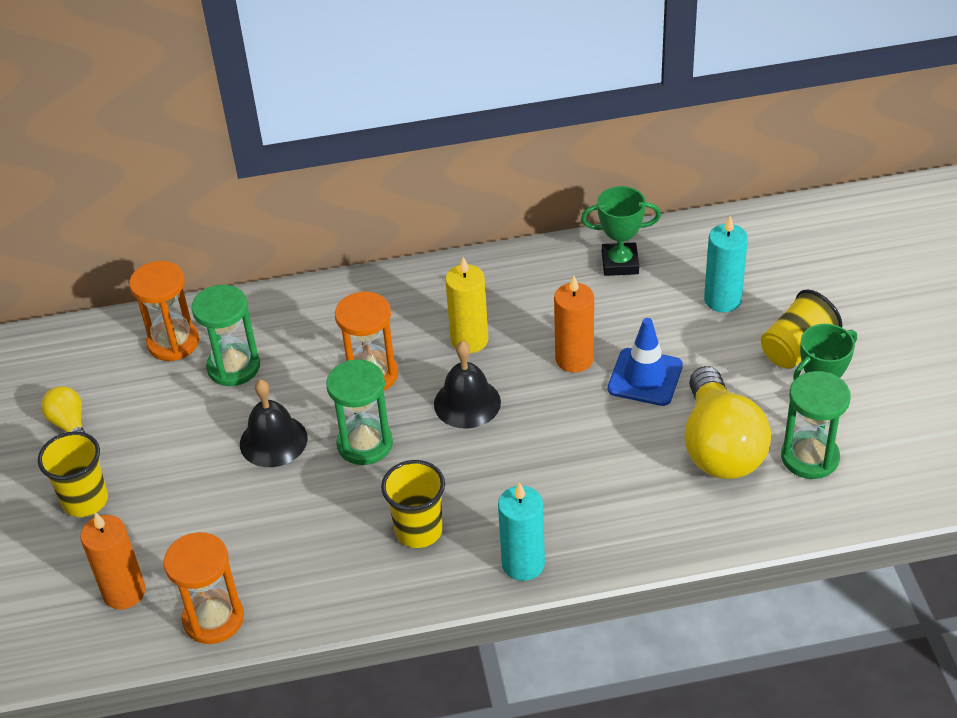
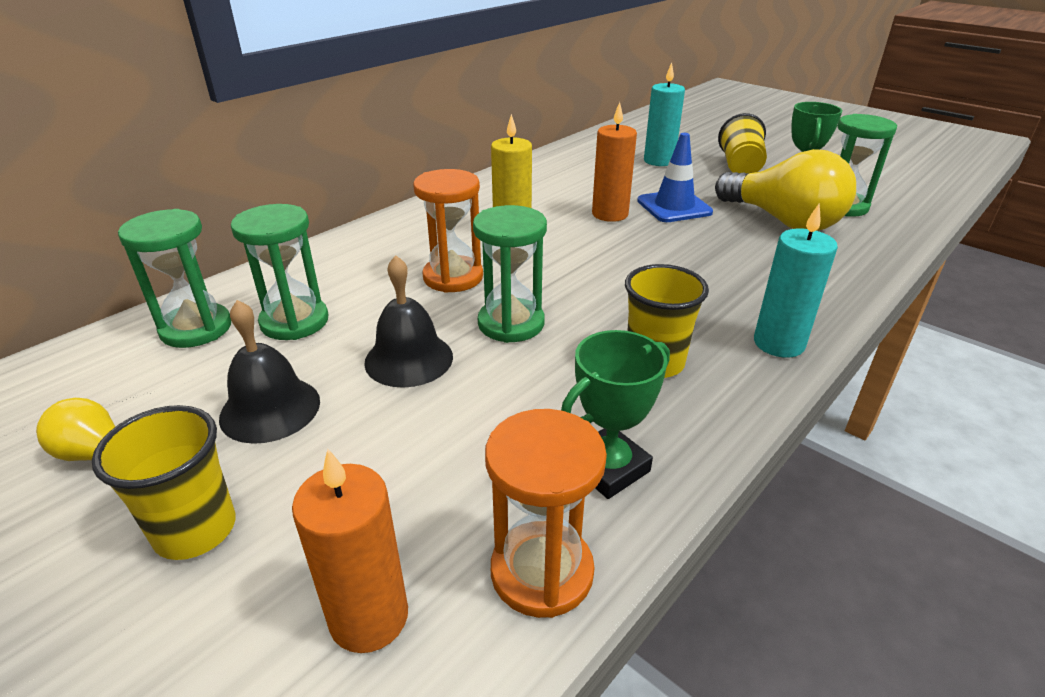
camera: 40 degrees left, 10 degrees down
orange hourglass [129,261,199,361] -> green hourglass [118,209,231,348]
black bell [434,341,501,429] -> black bell moved to [219,300,320,444]
green trophy [581,186,661,276] -> green trophy moved to [561,330,670,499]

